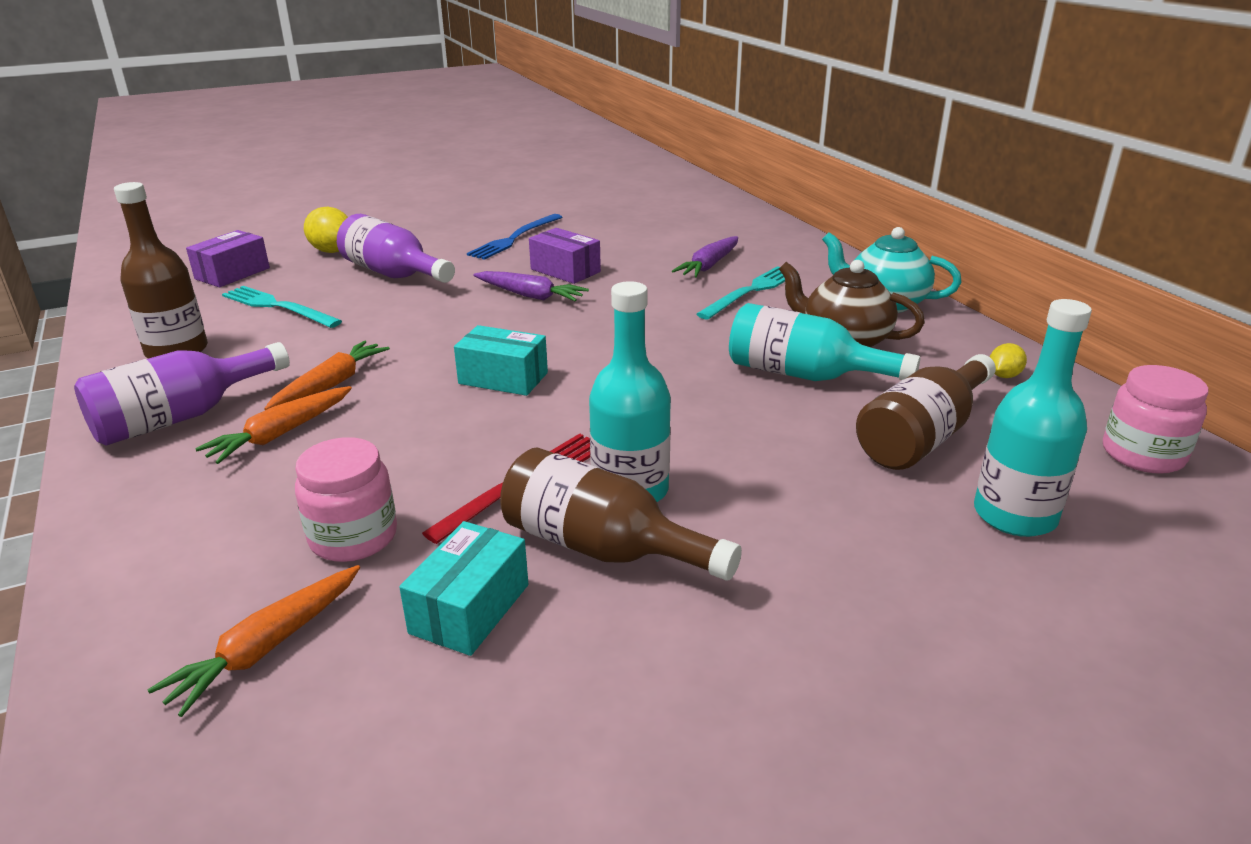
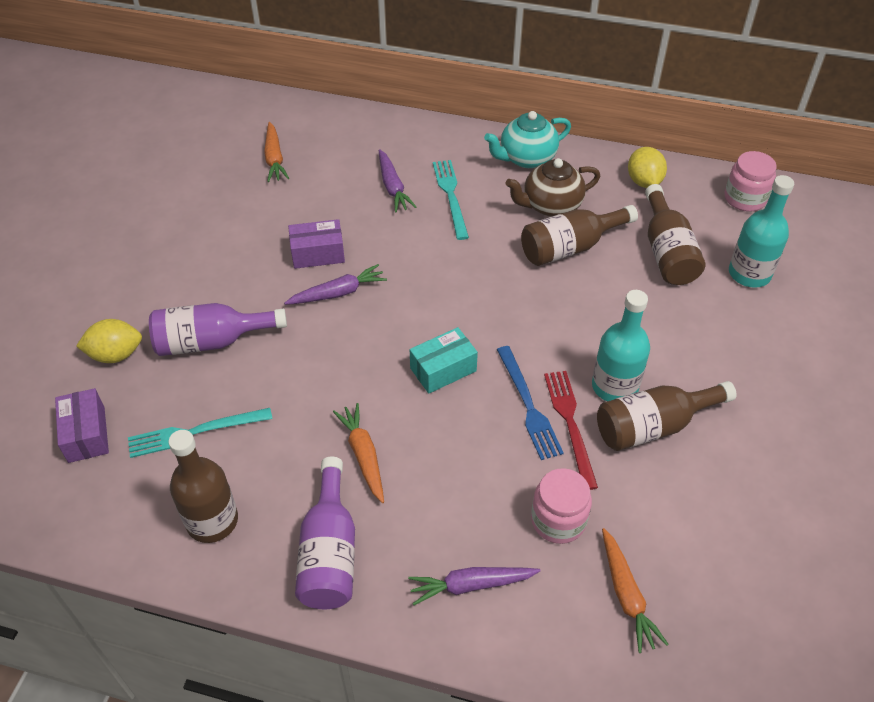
camera: 50 degrees left, 20 degrees up
orange carrot [195,386,352,464] -> orange carrot moved to [264,122,289,182]
turquoise box [399,521,528,656] -> none
blue fork [467,214,562,260] -> blue fork moved to [497,346,564,460]
turquoise bottle [729,303,920,381] -> brown bottle [521,205,638,266]
yellow lemon [990,343,1027,378] -> yellow lemon [628,147,667,188], size x1.76
none -> purple carrot [408,567,540,605]

